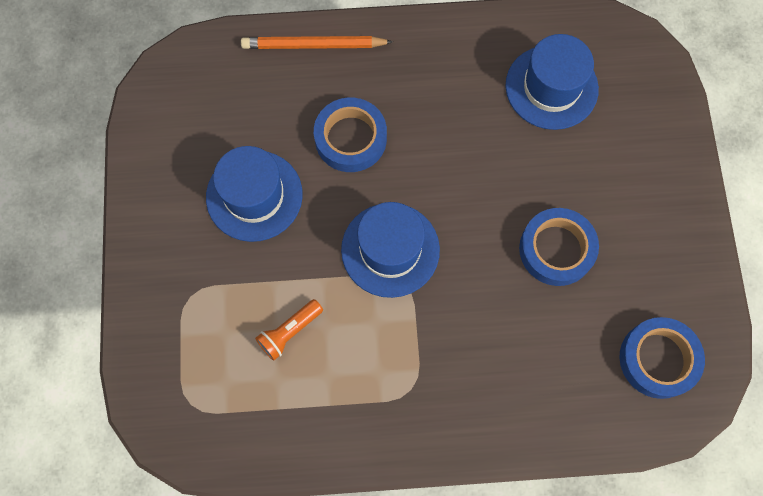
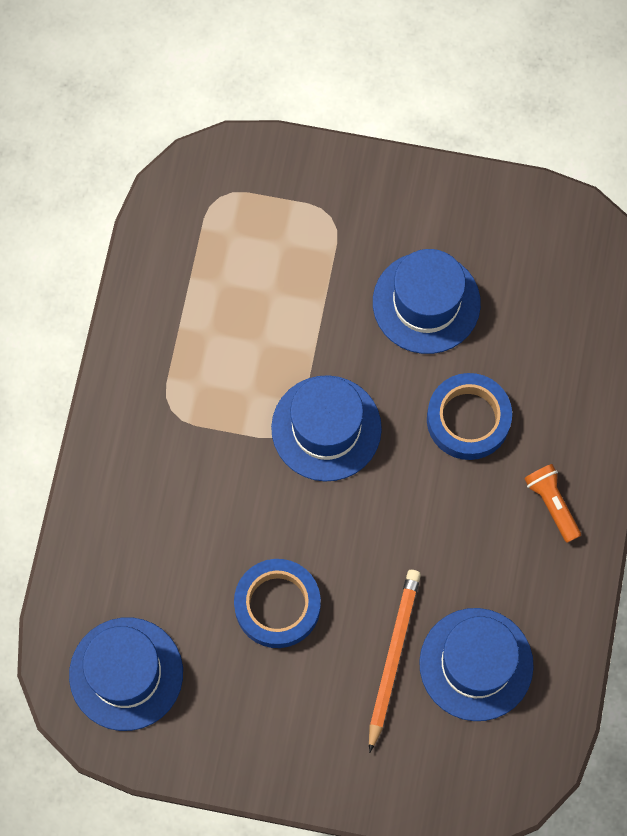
camera: 105 degrees right, 0 degrees up
orange pencil [241,36,393,49] -> orange pencil moved to [369,570,421,753]
orange flashlight [255,299,323,361] -> orange flashlight moved to [524,464,581,543]
blue tape [620,317,705,399] -> blue hat [69,617,183,731]

